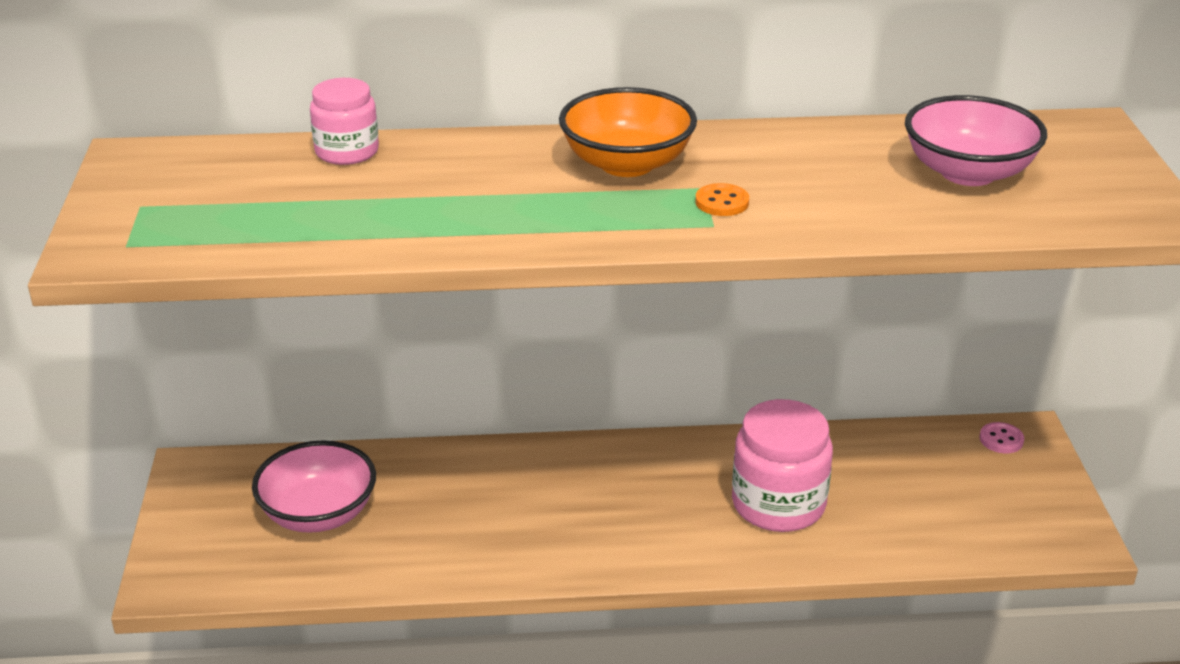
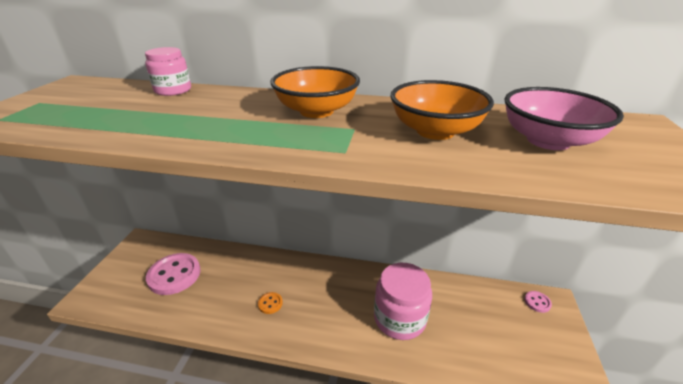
camera: 15 degrees right, 0 degrees up
pink bowl [252,440,376,533] -> pink button [146,253,201,295]
orange button [695,183,749,216] -> orange button moved to [258,292,283,314]
none -> orange bowl [390,80,494,140]

